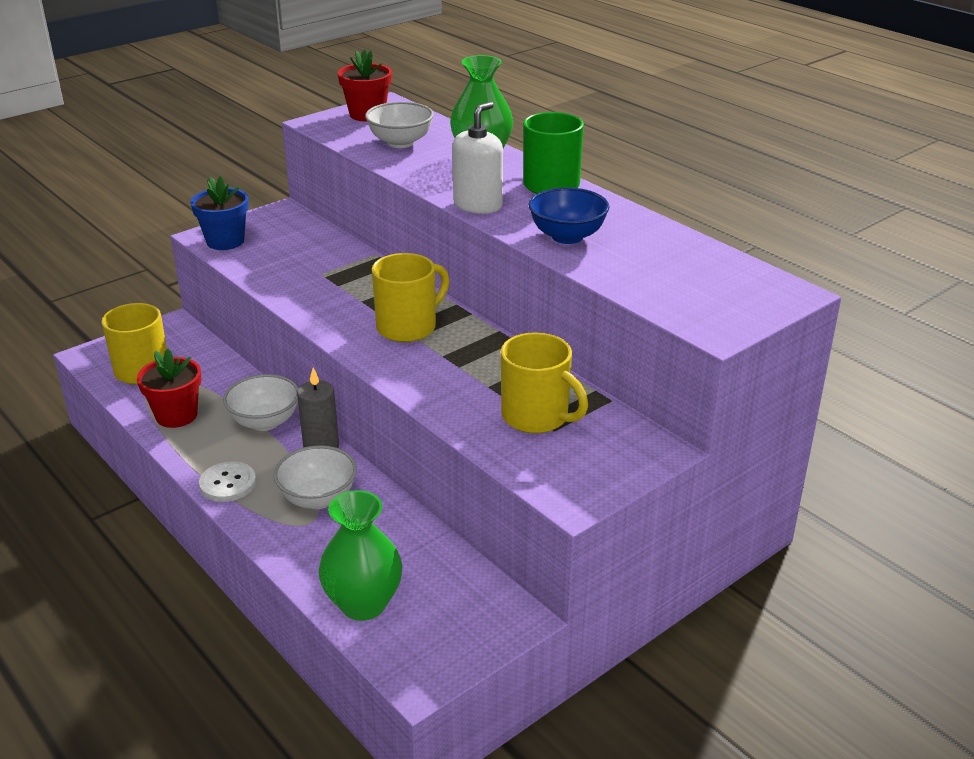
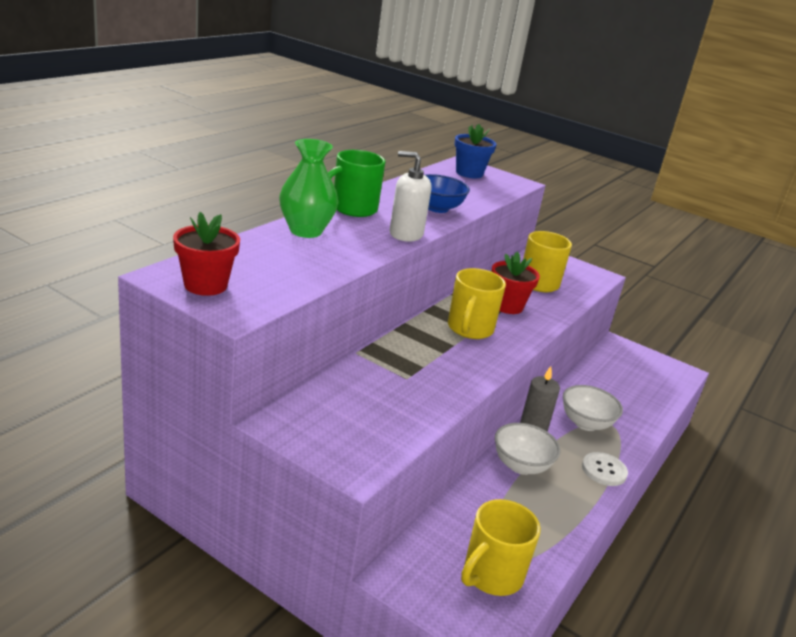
camera: 110 degrees left, 5 degrees down
red flower pot [137,349,202,428] -> red flower pot moved to [491,252,540,314]
blue flower pot [190,176,249,250] -> blue flower pot moved to [454,124,497,178]
green vase [318,490,403,621] -> none
white bowl [365,102,434,148] -> none
yellow mug [372,253,449,342] -> yellow mug turned 105 degrees counterclockwise [448,268,506,339]

